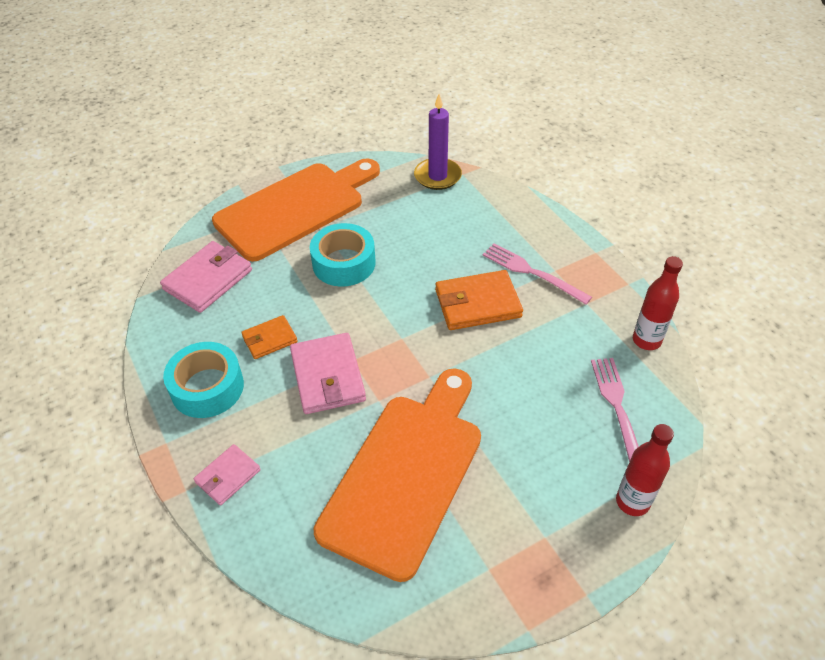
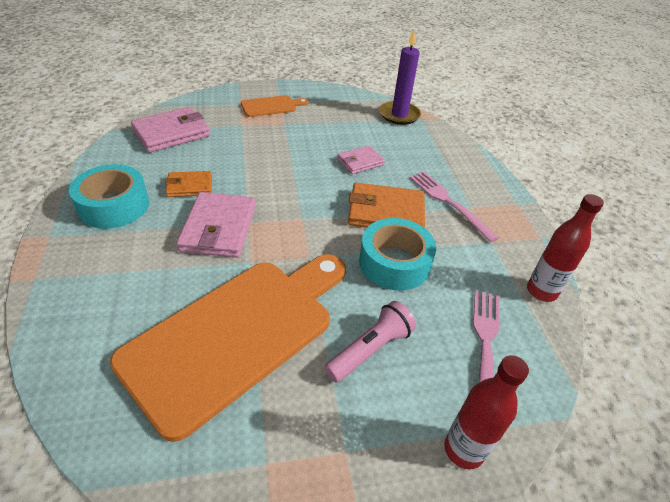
camera: 15 degrees right, 5 degrees down
pink wallet [194,444,261,505] -> pink wallet moved to [337,146,385,174]
orange cutting board [212,158,380,261] -> orange cutting board [241,95,309,117], size x0.44
turquoise tape [310,223,375,287] -> turquoise tape moved to [359,218,436,291]
none -> pink flashlight [324,301,416,383]

